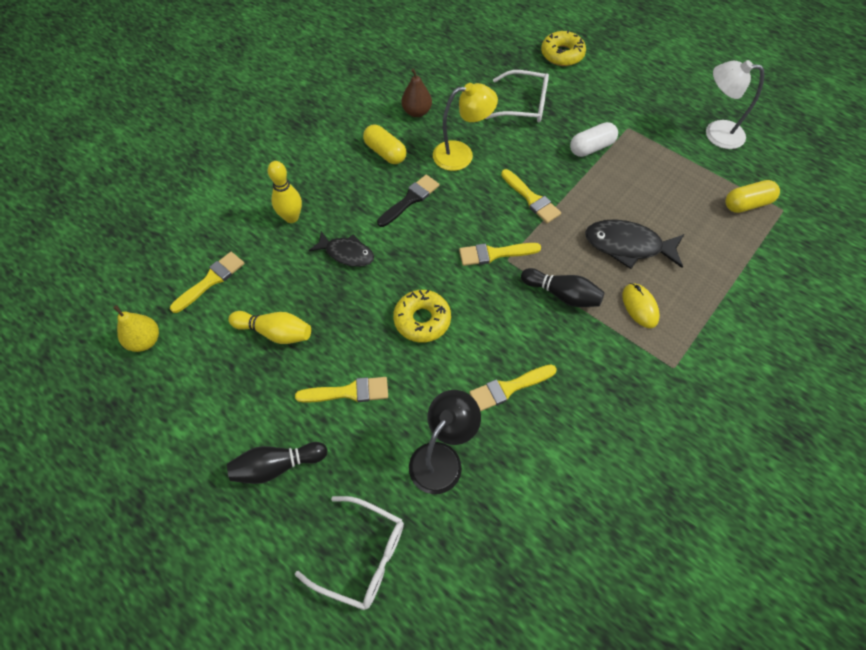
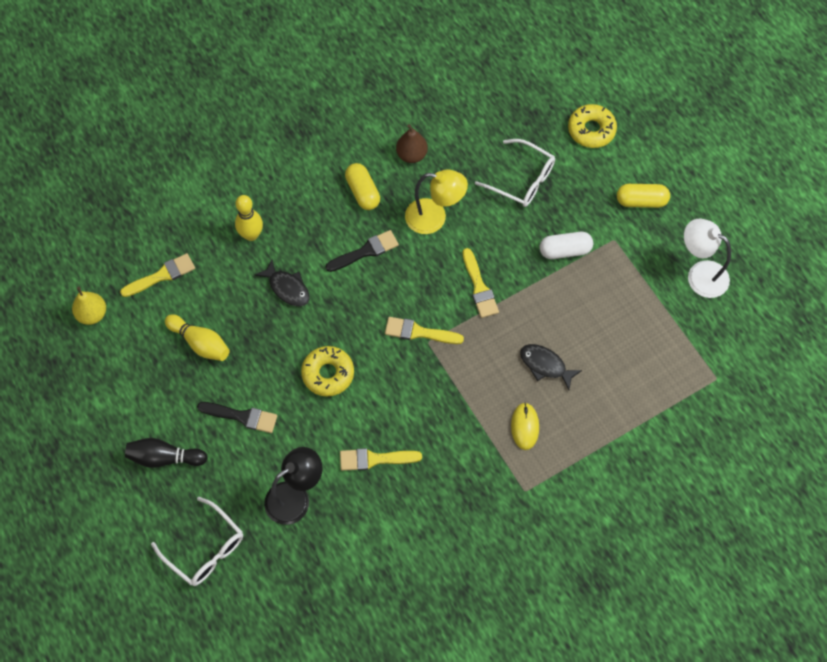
camera: 20 degrees right, 5 degrees up
yellow brush [295,377,388,403] -> black brush [197,402,277,433]
black bowling pin [521,268,605,307] -> none
black fish [585,219,684,269] -> black fish [520,344,582,390], size x0.66
yellow capsule [725,180,780,213] -> yellow capsule moved to [617,184,670,208]

